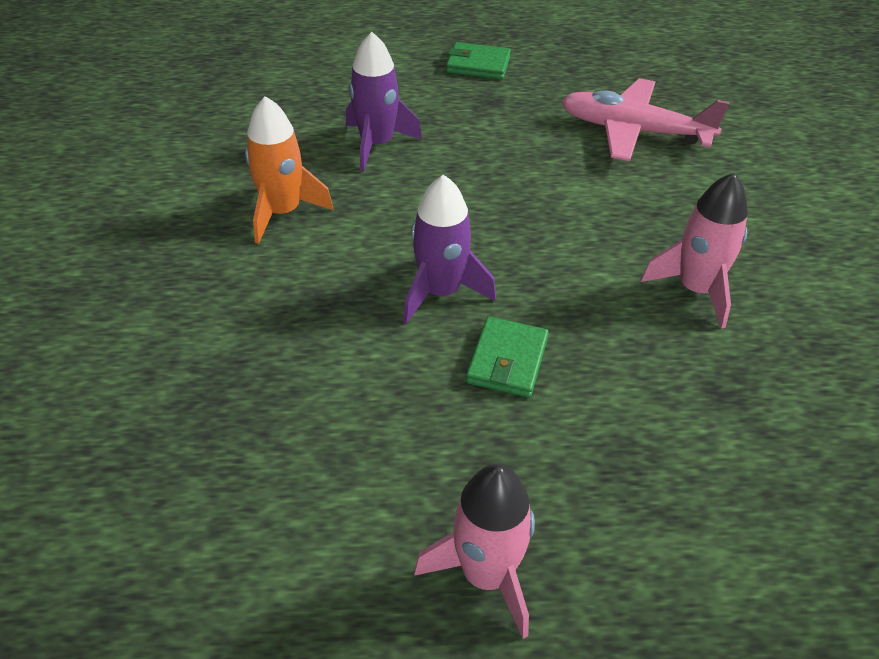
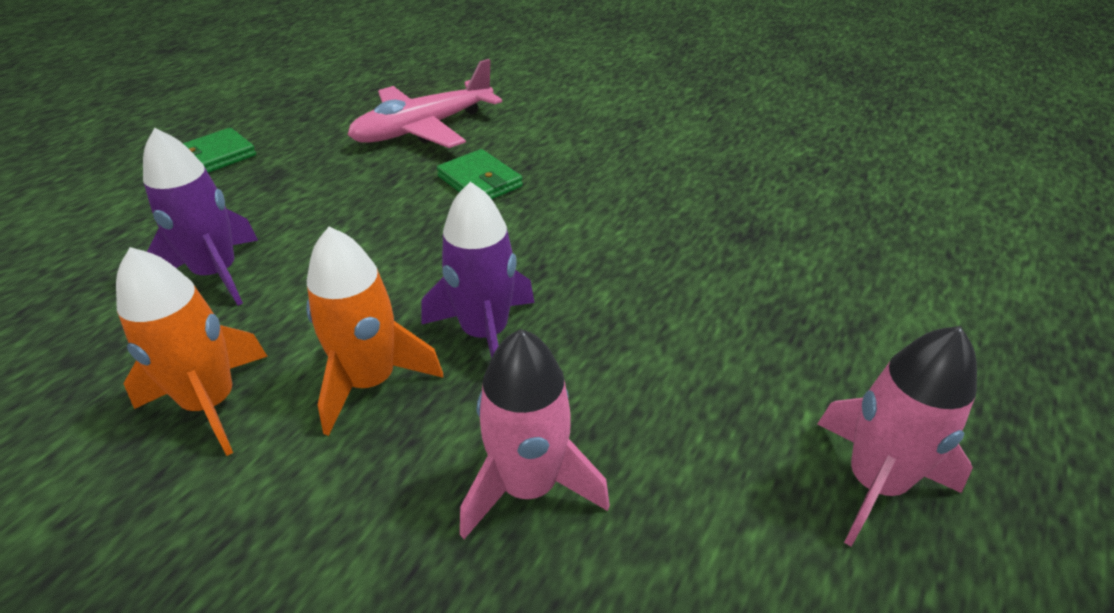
camera: 55 degrees left, 5 degrees down
green wallet [466,317,549,397] -> green wallet moved to [437,149,523,199]
pink rocket [641,173,748,329] -> pink rocket moved to [460,329,610,539]
none -> orange rocket [306,227,443,436]

